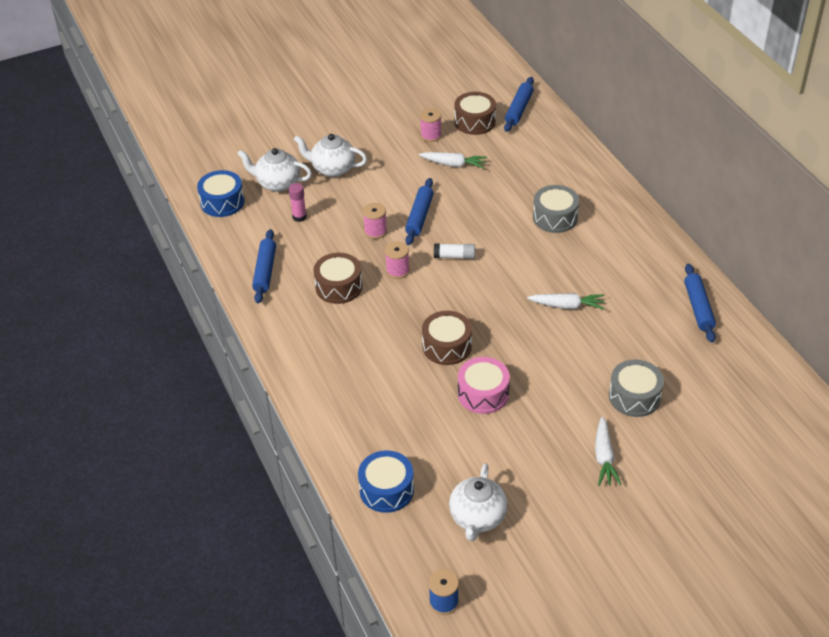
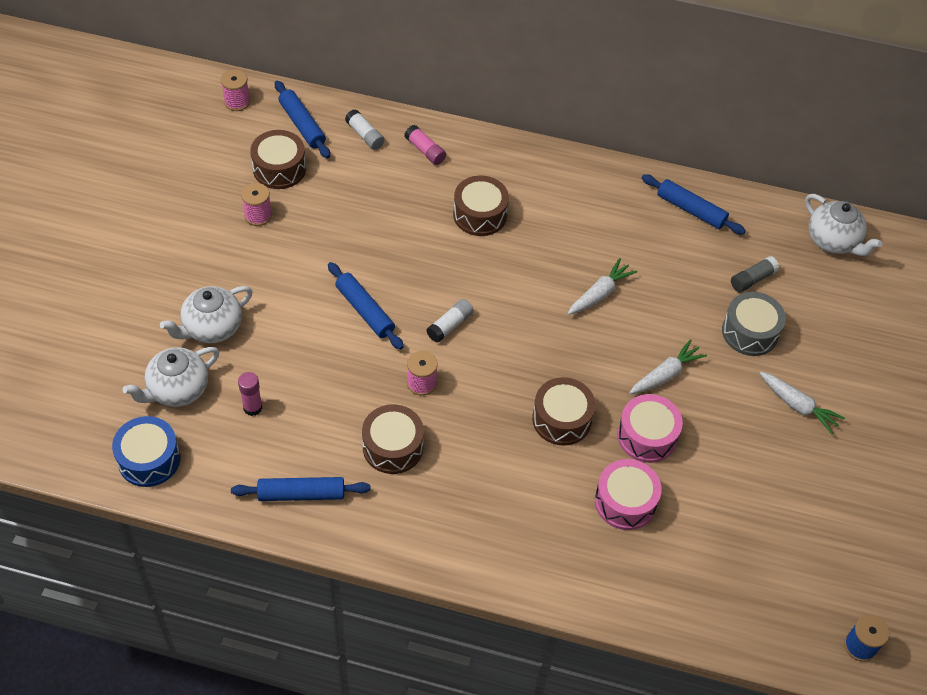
camera: 55 degrees left, 10 degrees up
blue rolling pin [252,229,276,303] -> blue rolling pin turned 45 degrees counterclockwise [231,477,370,501]
blue drum [358,451,414,513] -> none
pink spool [363,203,387,239] -> pink spool moved to [221,70,250,111]
white carrot [419,152,487,169] -> white carrot moved to [629,339,707,394]
white teapot [449,463,508,541] -> white teapot moved to [805,194,882,256]
grey drum [533,185,579,233] -> brown drum [453,176,509,236]
none -> white glue stick [345,109,385,150]
none -> pink glue stick [405,125,446,165]
none -> pink drum [595,459,662,530]
none -> grey glue stick [731,256,779,292]

